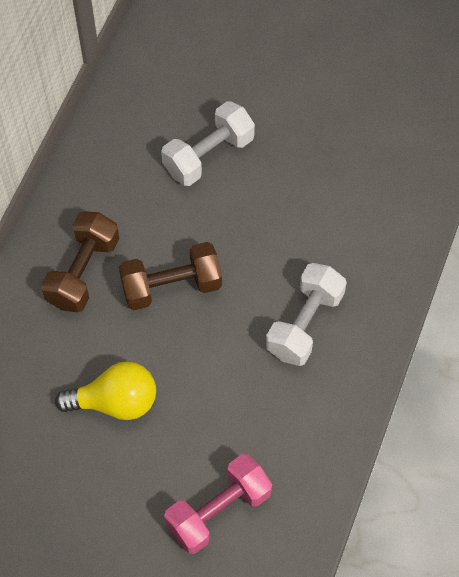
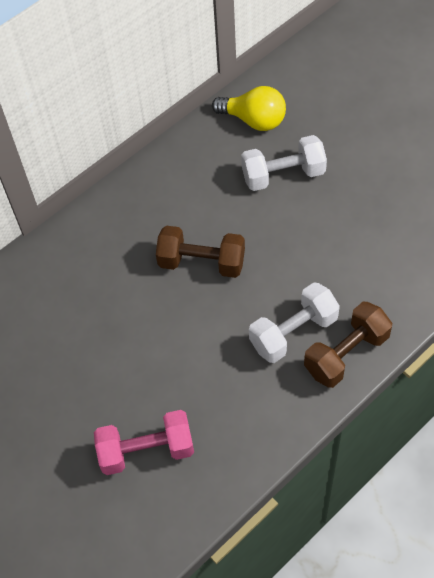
camera: 30 degrees right, 5 degrees down
brown dumbbell [41,211,119,312] -> brown dumbbell moved to [304,302,392,388]
yellow light bulb [55,362,156,420] -> yellow light bulb moved to [212,86,286,131]

